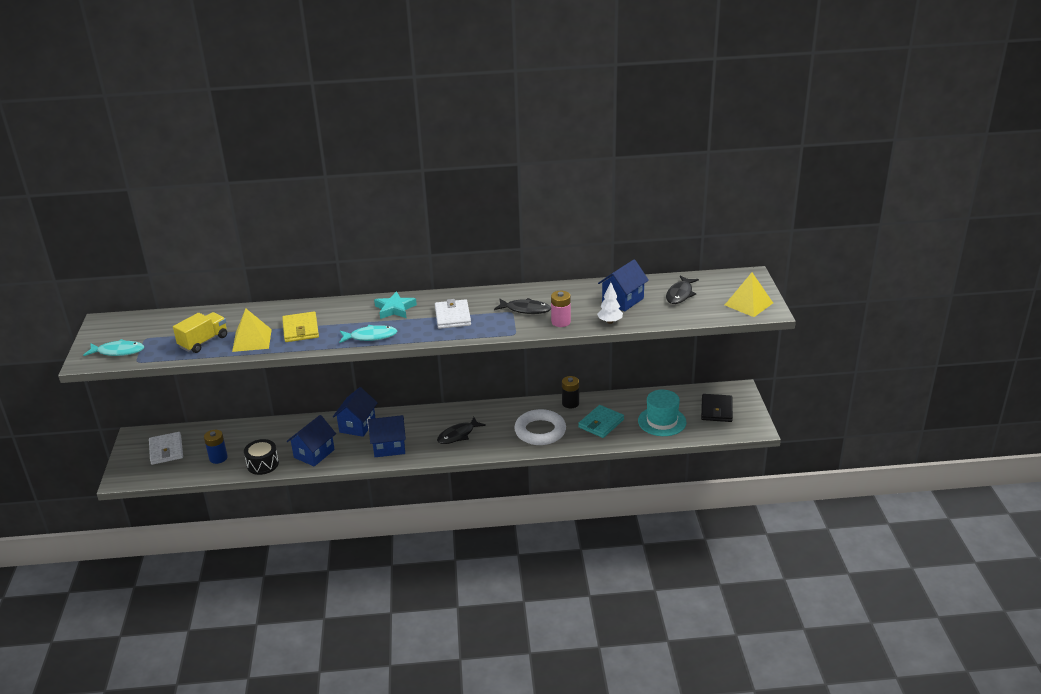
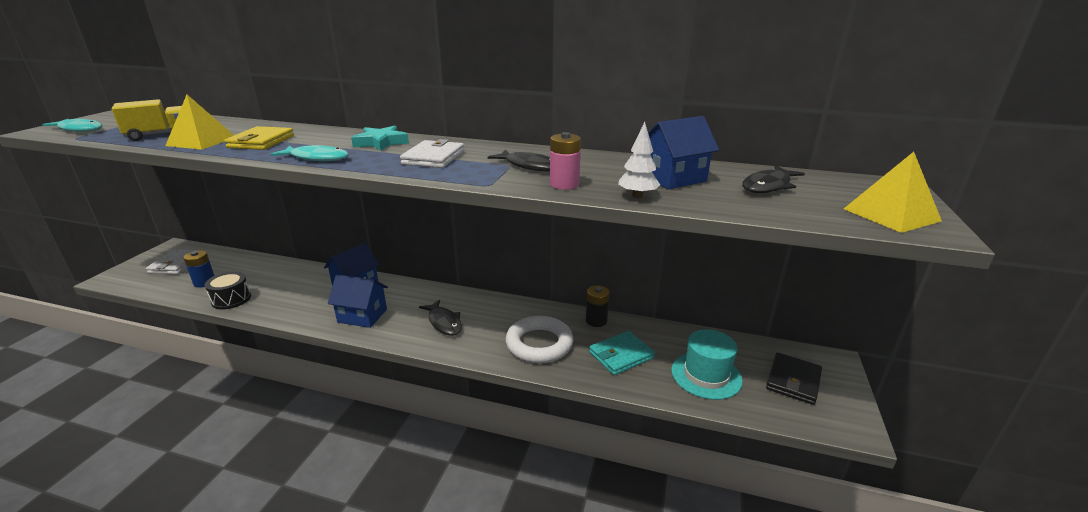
camera: 20 degrees right, 5 degrees down
blue house [287,415,336,467] -> none
black fish [437,417,486,444] -> black fish turned 105 degrees counterclockwise [419,300,462,336]

